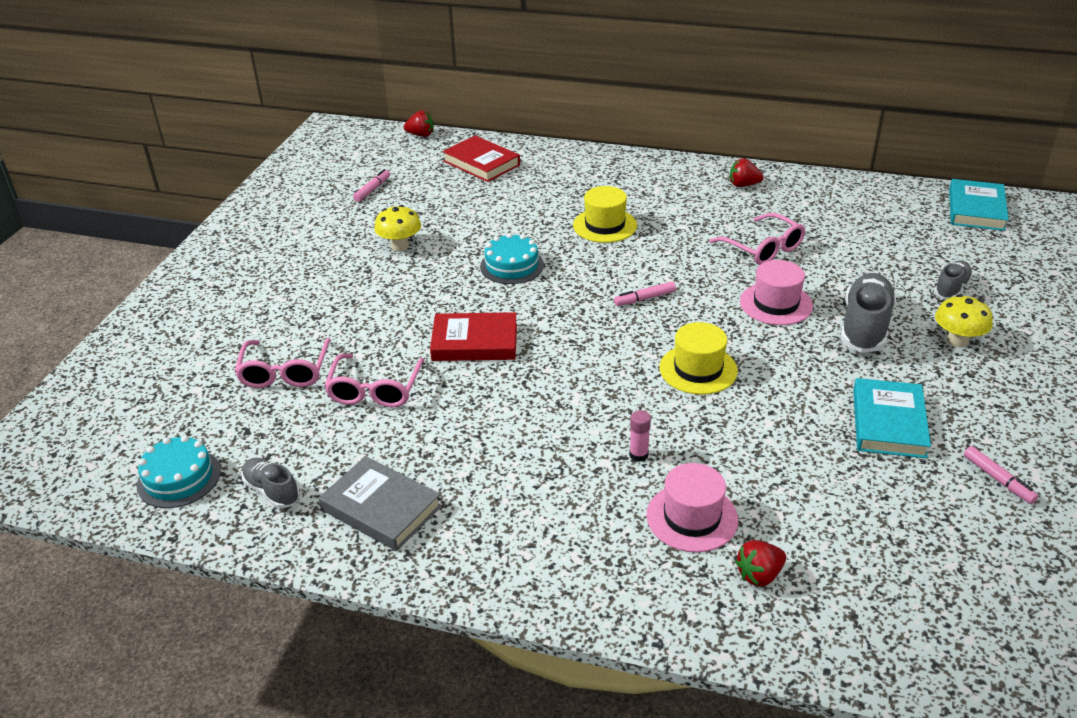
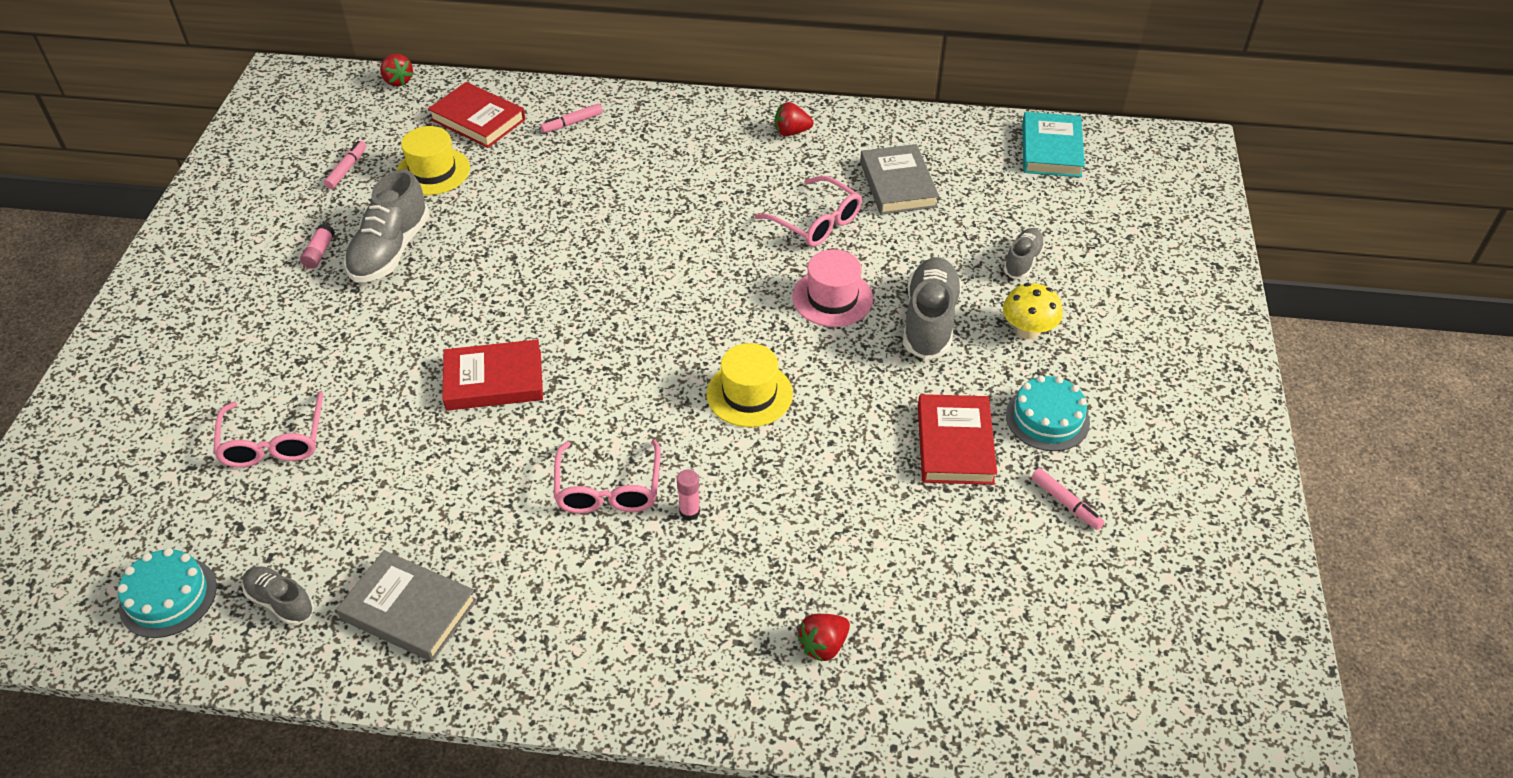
camera: 10 degrees left, 10 degrees up
pink glasses [324,354,424,407] -> pink glasses moved to [554,439,661,513]
yellow mushroom [374,205,421,251] -> grey shoe [344,169,430,282]
red strawberry [404,110,433,137] -> red strawberry turned 60 degrees clockwise [380,54,413,86]
turquoise cake [480,233,544,284] -> turquoise cake moved to [1006,375,1090,451]
yellow hat [573,186,637,243] -> yellow hat moved to [397,126,470,195]
pink marker [614,281,676,306] -> pink marker moved to [540,104,603,133]
pink hat [647,463,738,552] -> none
turquoise book [853,378,931,458] -> red book [918,394,997,485]
none -> pink glue stick [300,224,335,269]
none -> grey book [860,144,939,215]

